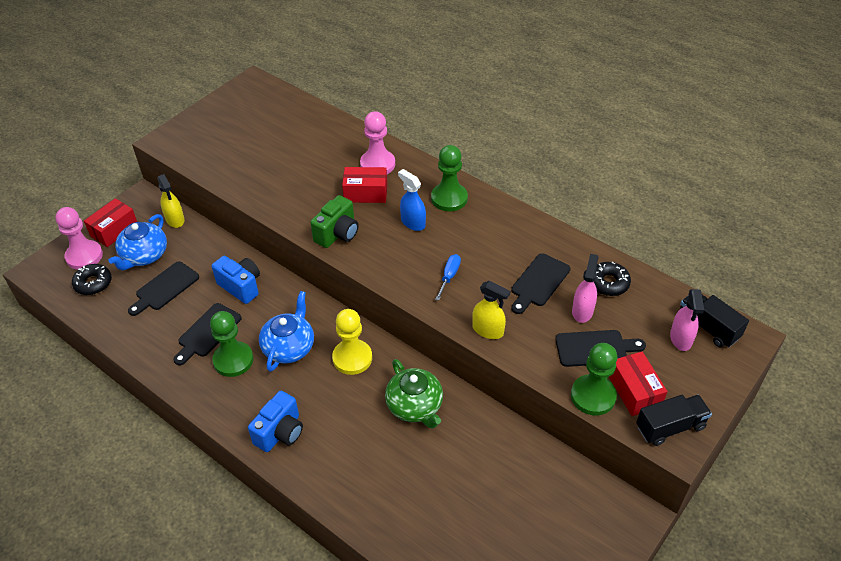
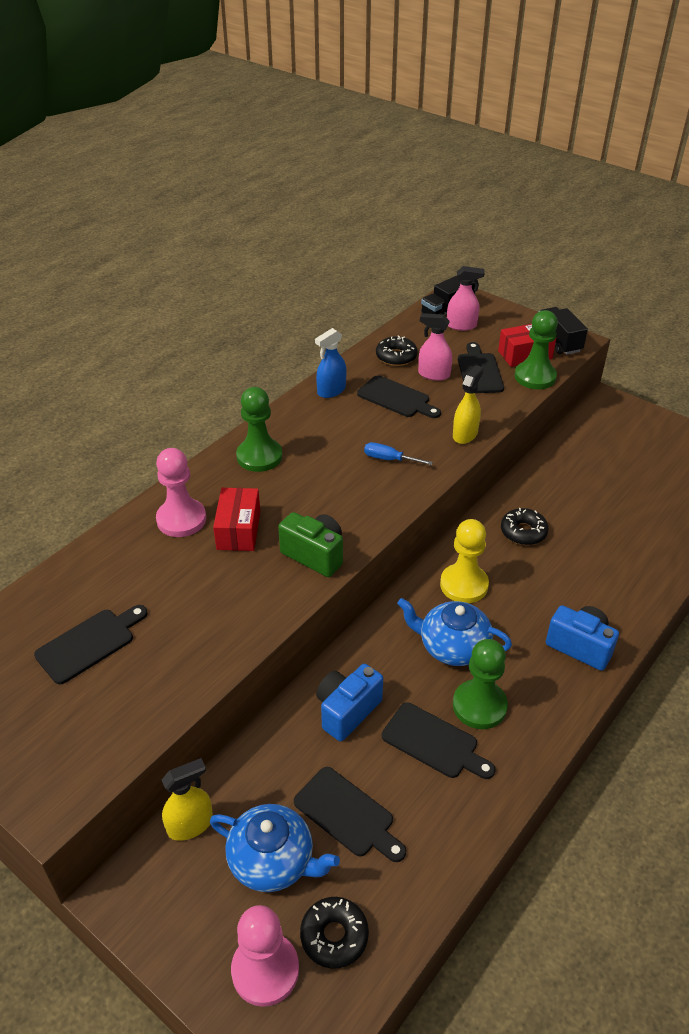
camera: 90 degrees left, 5 degrees down
red box [84,198,137,247] -> none
green teapot [385,359,443,429] -> black donut [501,508,549,545]
blue spray bottle [398,169,426,231] -> blue spray bottle moved to [315,328,347,398]
none -> black cutting board [34,605,148,684]

